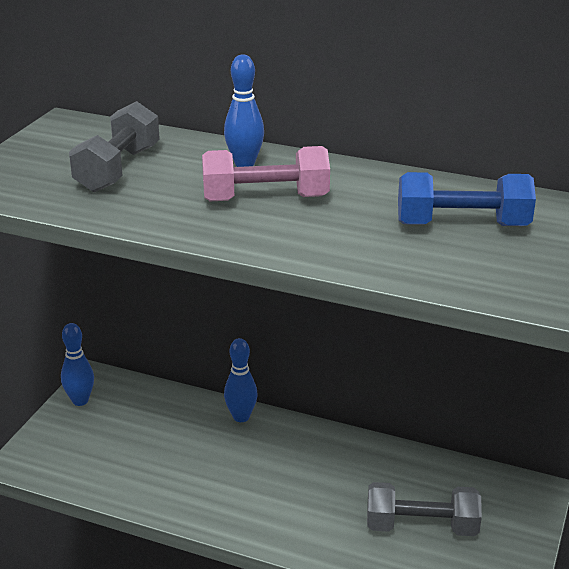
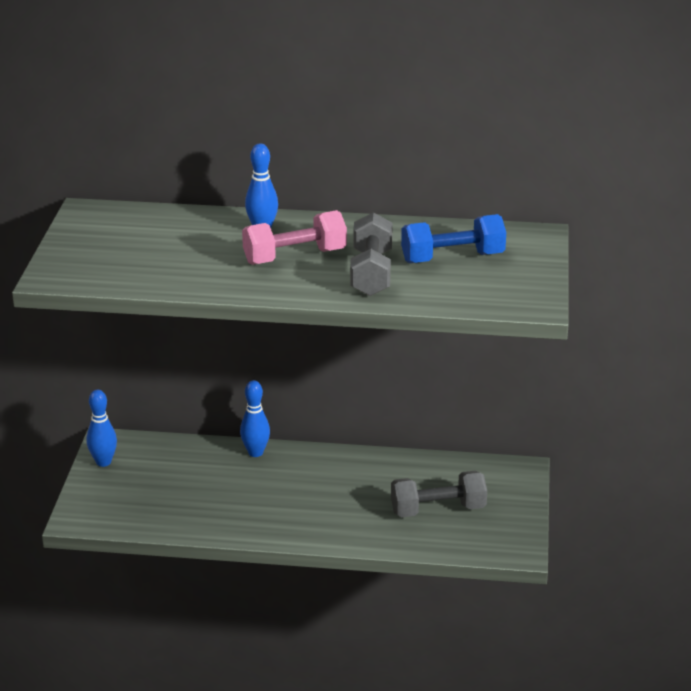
camera: 15 degrees left, 0 degrees up
grey dumbbell [69,101,160,192] -> grey dumbbell moved to [350,212,393,296]

